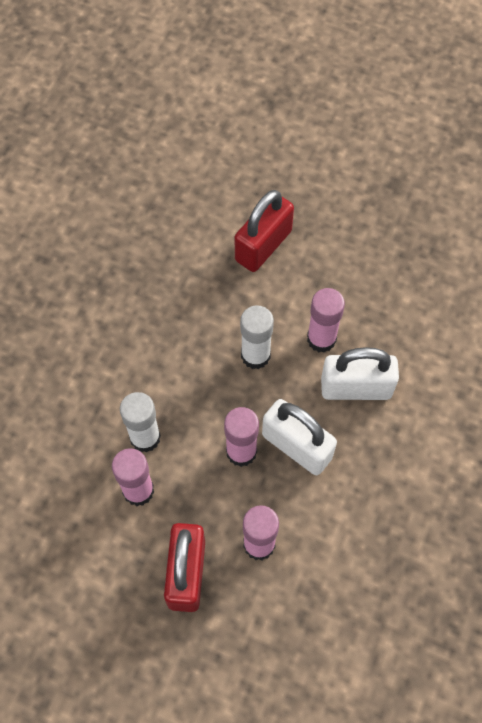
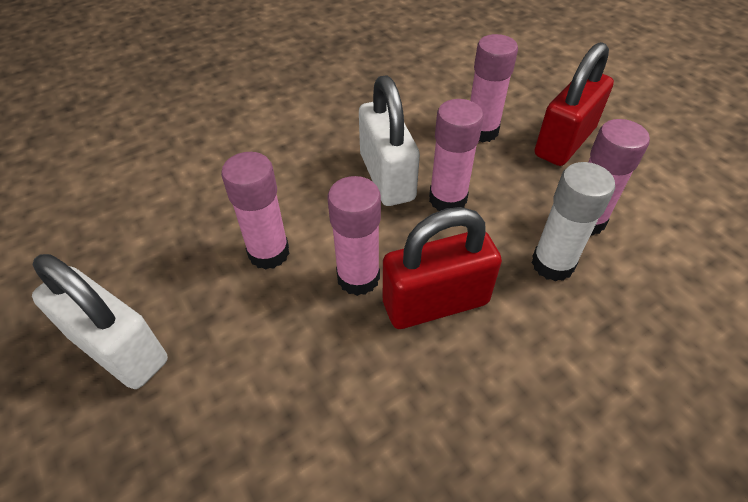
camera: 145 degrees left, 15 degrees down
red padlock [235,190,294,272] -> red padlock moved to [383,207,502,329]
white glue stick [240,305,274,369] -> pink glue stick [327,176,381,296]
white padlock [321,347,399,400] -> white padlock moved to [32,254,168,389]

